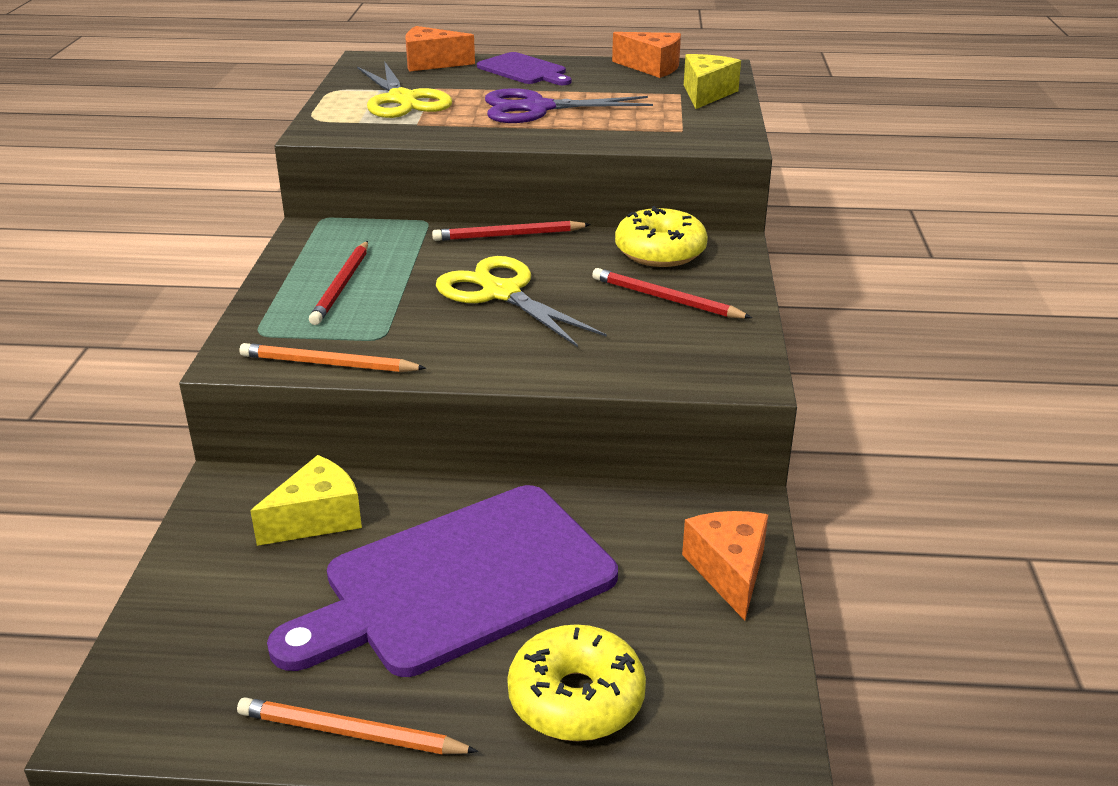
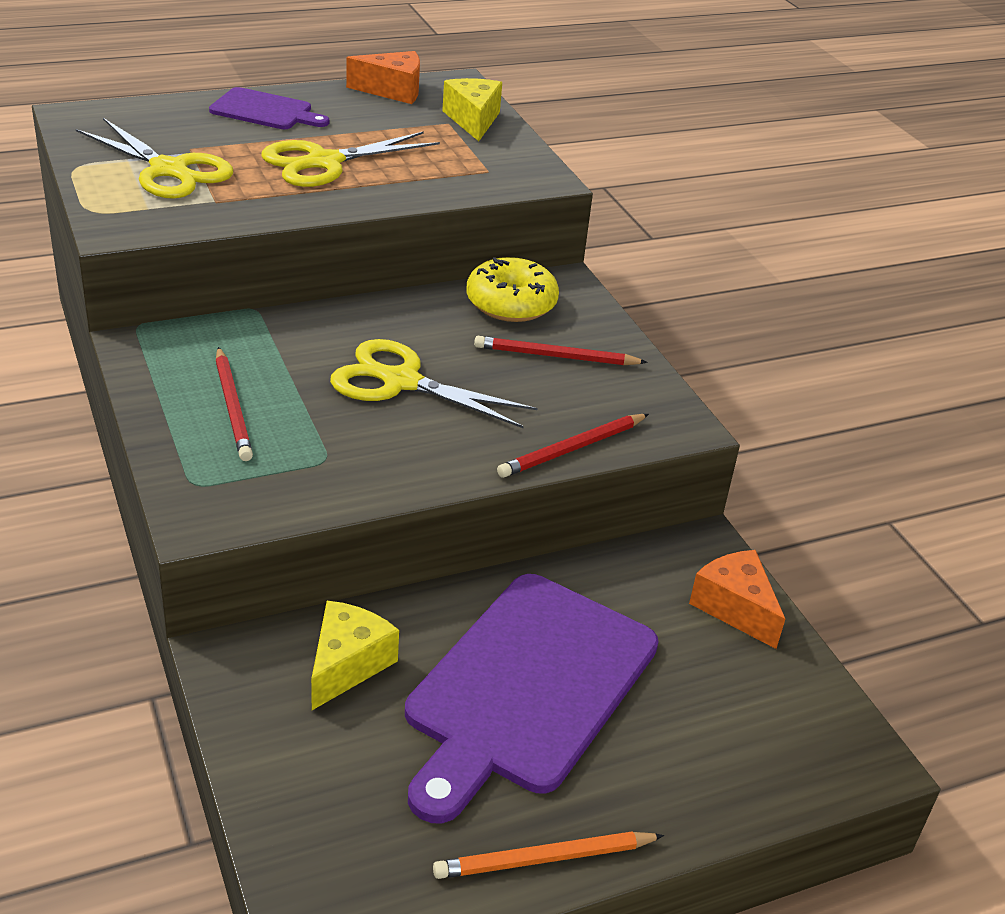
camera: 30 degrees left, 5 degrees up
orange pencil [240,343,426,372] -> none
orange cheese [406,26,475,72] -> none
red pencil [432,221,591,241] -> red pencil moved to [497,414,649,478]
purple scissors [485,88,653,123] -> yellow scissors [262,131,440,187]
yellow donut [507,624,646,741] -> none

